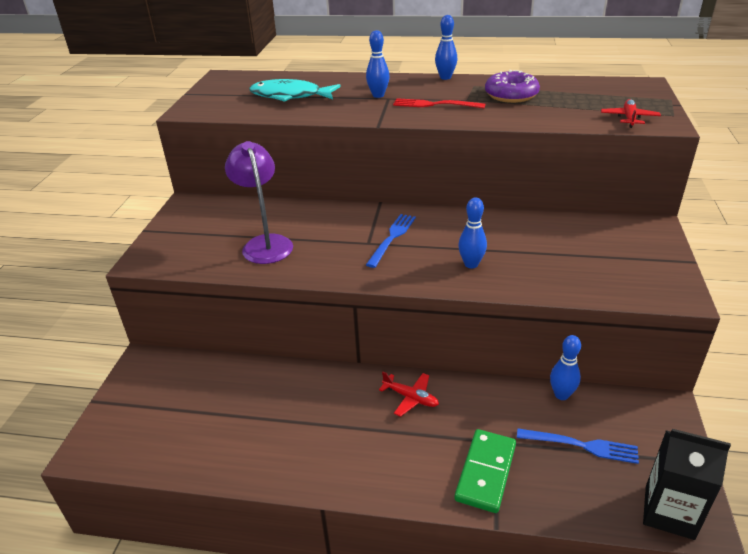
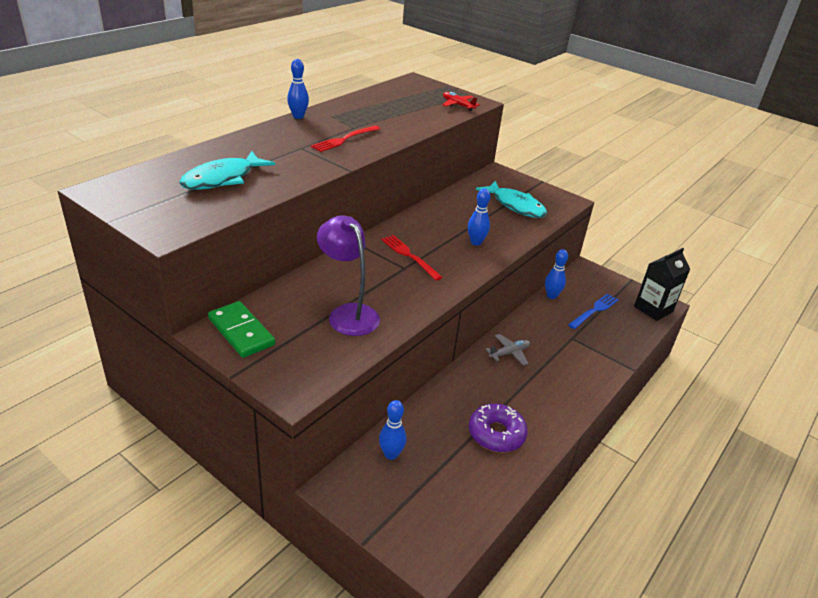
camera: 65 degrees left, 0 degrees up
purple lamp [225,141,293,264] -> purple lamp turned 45 degrees clockwise [317,215,380,336]
blue bowling pin [366,30,390,98] -> blue bowling pin moved to [379,400,406,460]
blue fork [366,214,416,268] -> red fork [381,235,443,280]
red plane [379,372,439,417] -> grey plane [486,334,530,366]
green domino [454,429,516,513] -> green domino moved to [208,301,275,358]
purple donut [485,70,540,103] -> purple donut moved to [469,404,528,452]
none -> turquoise fish [476,181,547,218]

